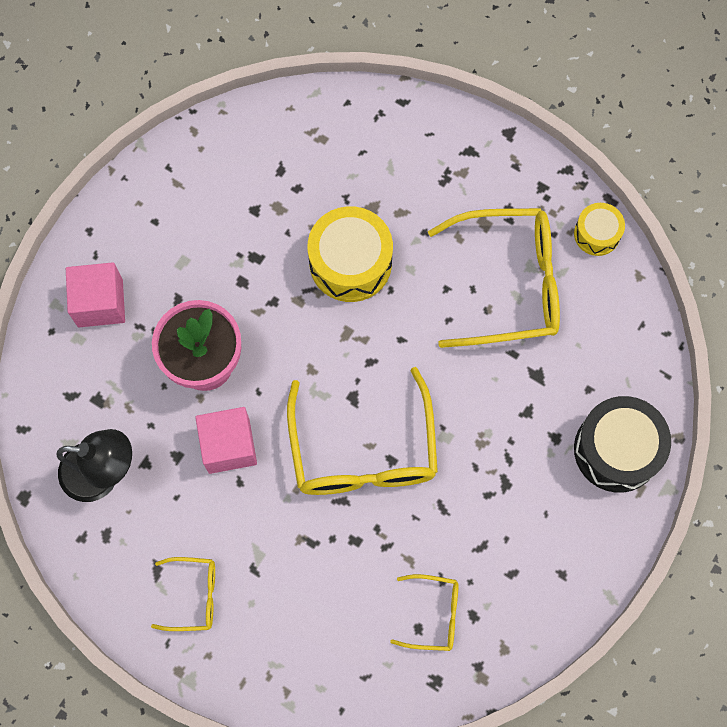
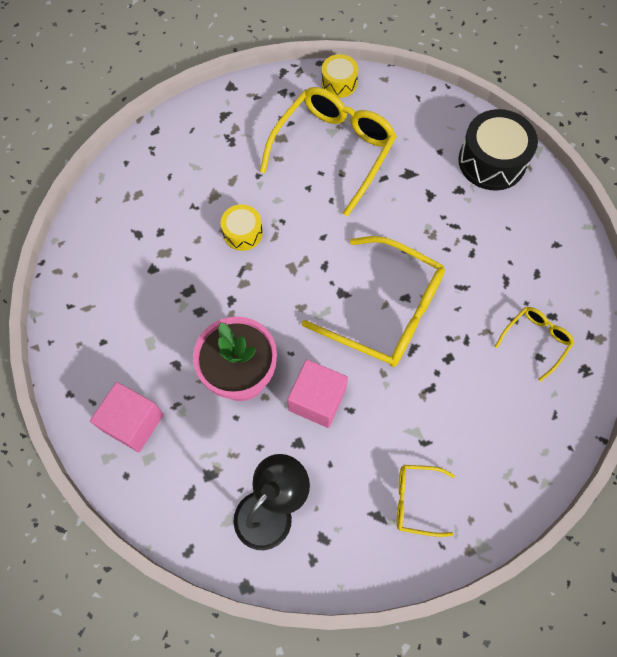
camera: 55 degrees left, 5 degrees down
yellow glasses [151,557,215,631] -> yellow glasses turned 120 degrees counterclockwise [397,465,455,537]
yellow drum [308,206,393,302] -> yellow drum [221,204,263,251], size x0.56

